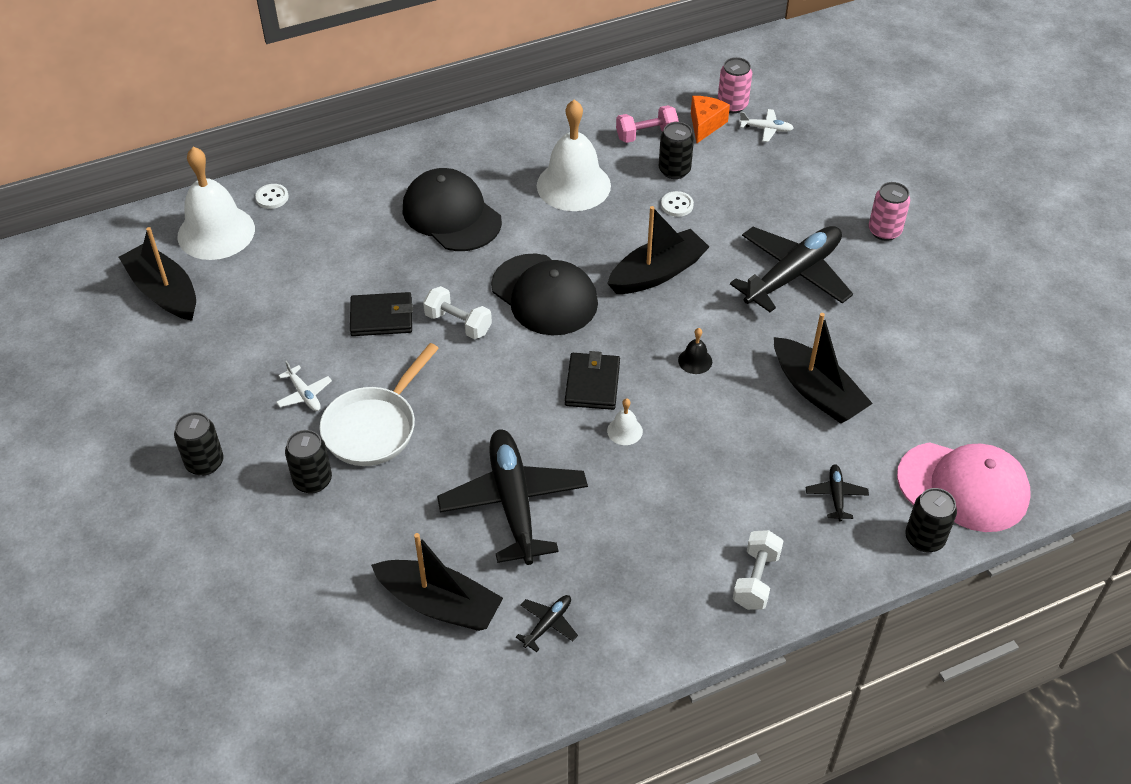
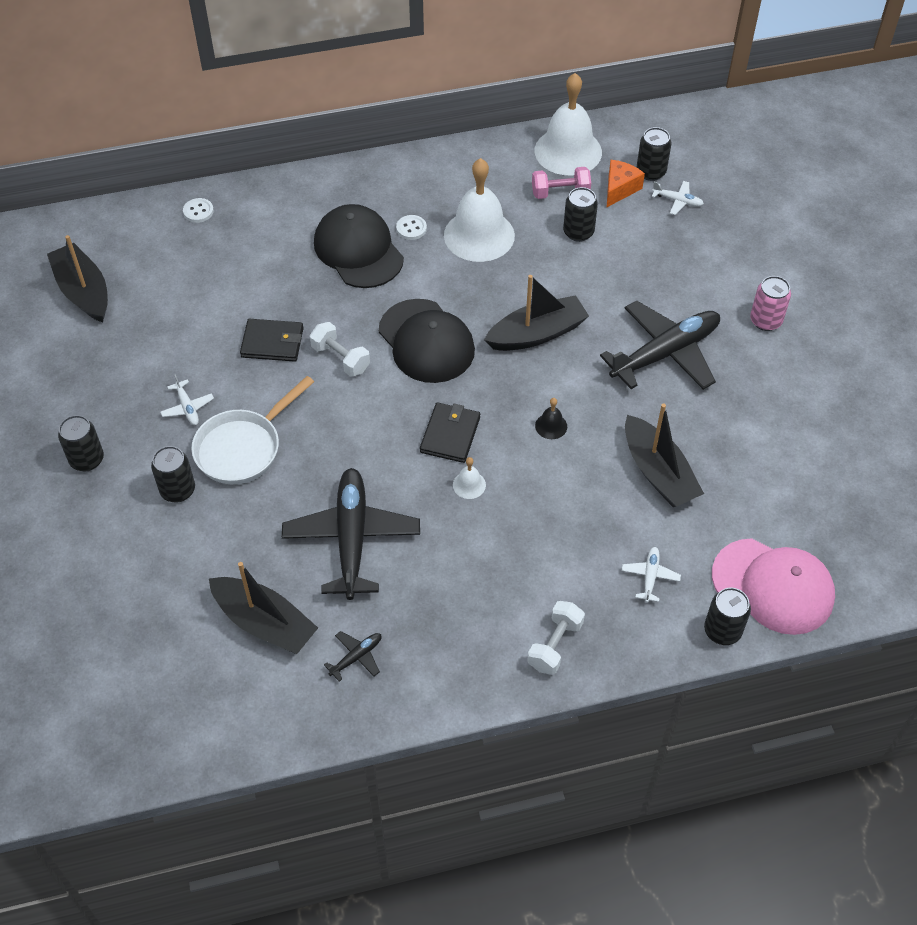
camera: 10 degrees right, 5 degrees up
white bell [177,147,255,260] -> white bell moved to [535,73,602,175]
white button [661,191,694,217] -> white button moved to [396,215,427,240]
pink can [718,57,752,113] -> black can [637,127,671,181]
black plane [806,464,869,522] -> white plane [622,547,681,603]

